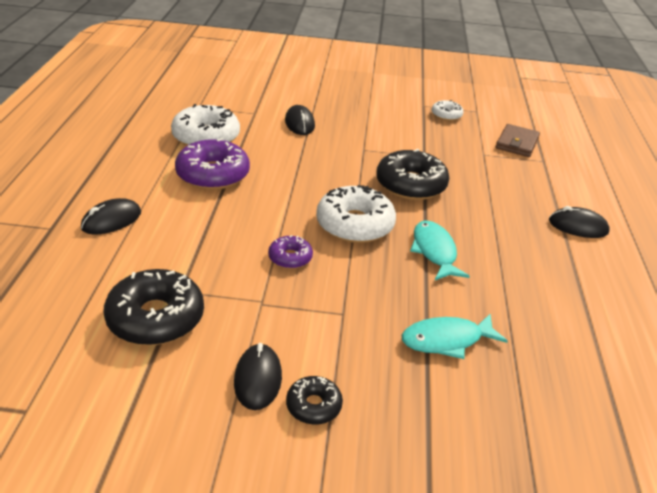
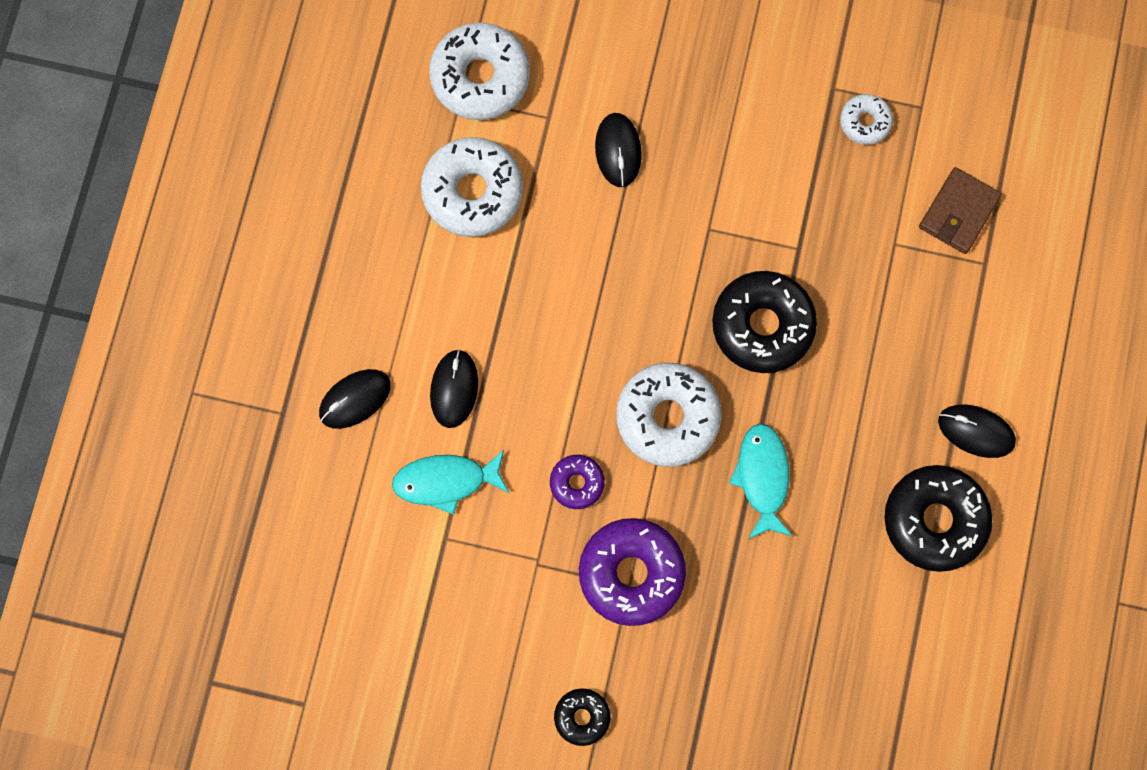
camera: 10 degrees right, 40 degrees up
black donut [104,269,204,345] -> black donut moved to [885,465,992,572]
purple donut [175,138,250,190] -> purple donut moved to [579,518,686,626]
black mouse [234,343,282,410] -> black mouse moved to [430,349,478,428]
turquoise fish [402,314,508,359] -> turquoise fish moved to [392,450,509,515]
none -> white donut [429,23,530,120]

